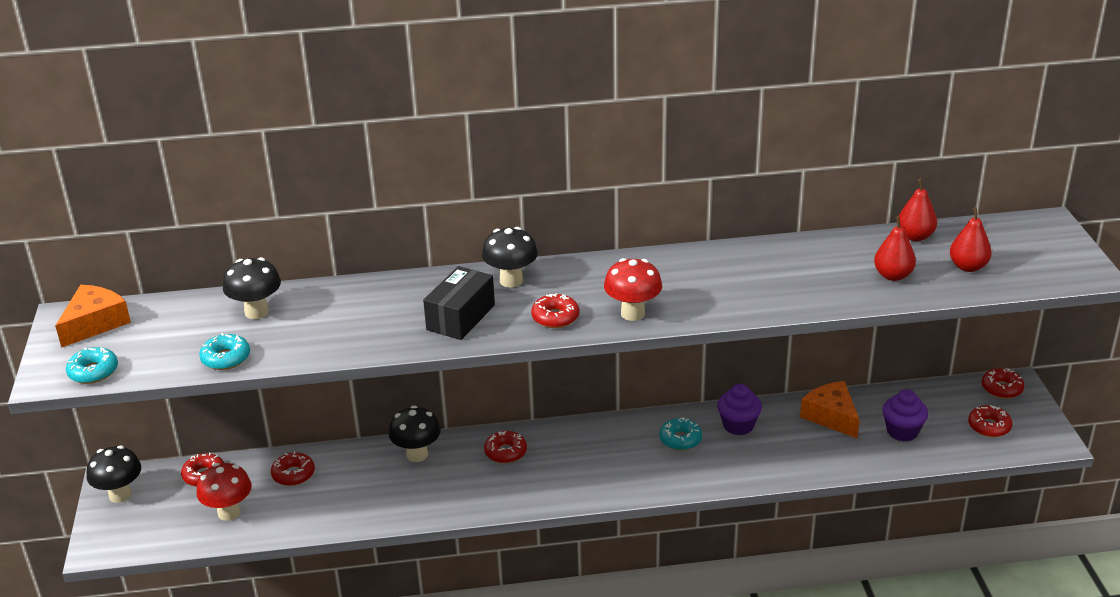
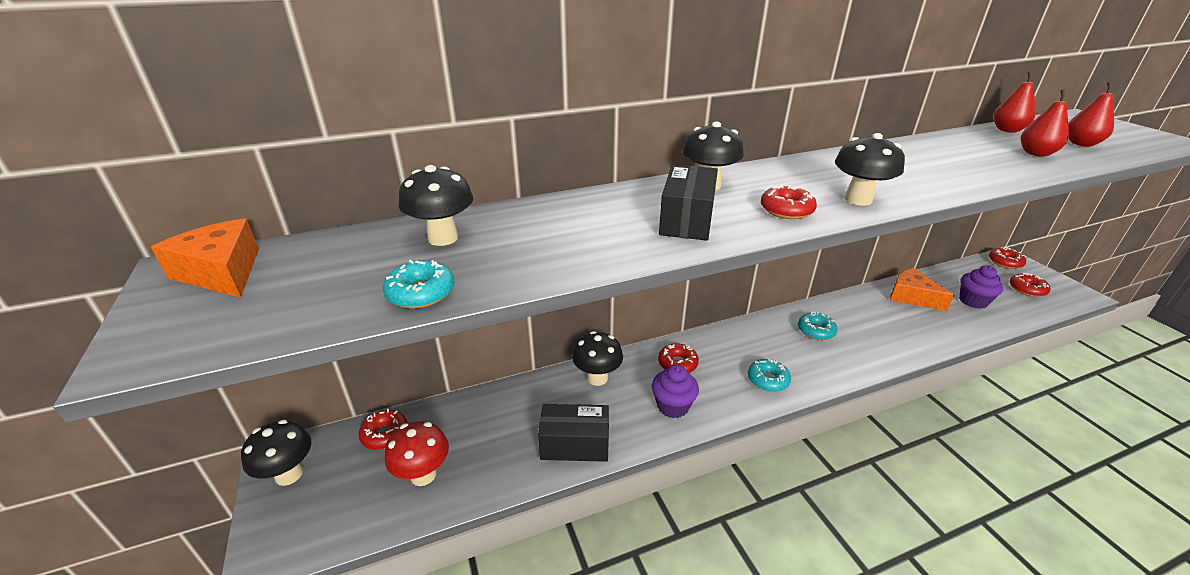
camera: 15 degrees left, 0 degrees up
orange cheese [55,285,131,348] -> orange cheese turned 60 degrees counterclockwise [151,218,259,298]
turquoise donut [66,347,118,384] -> turquoise donut moved to [748,359,791,392]
red donut [271,451,315,486] -> none
red mushroom [604,258,662,321] -> black mushroom [835,133,905,206]
purple cupcake [717,384,762,435] -> purple cupcake moved to [652,365,699,418]
none -> black box [538,404,609,462]

